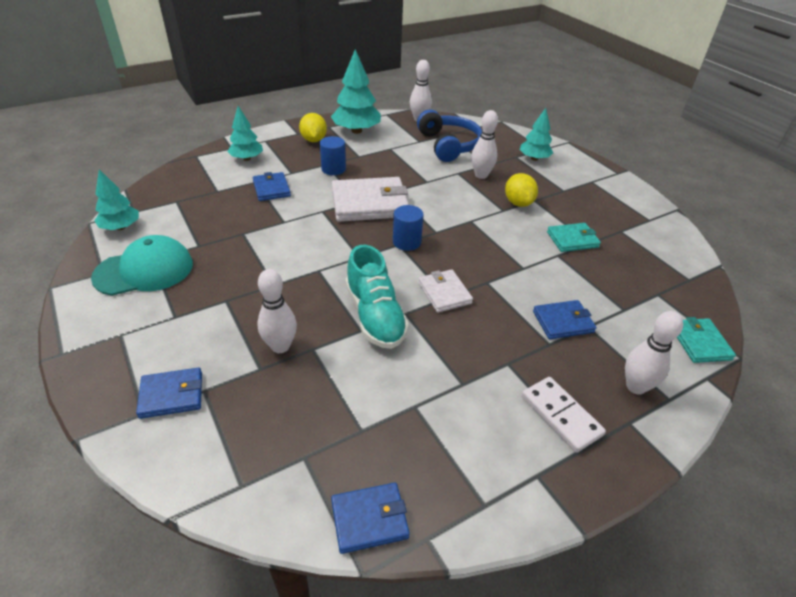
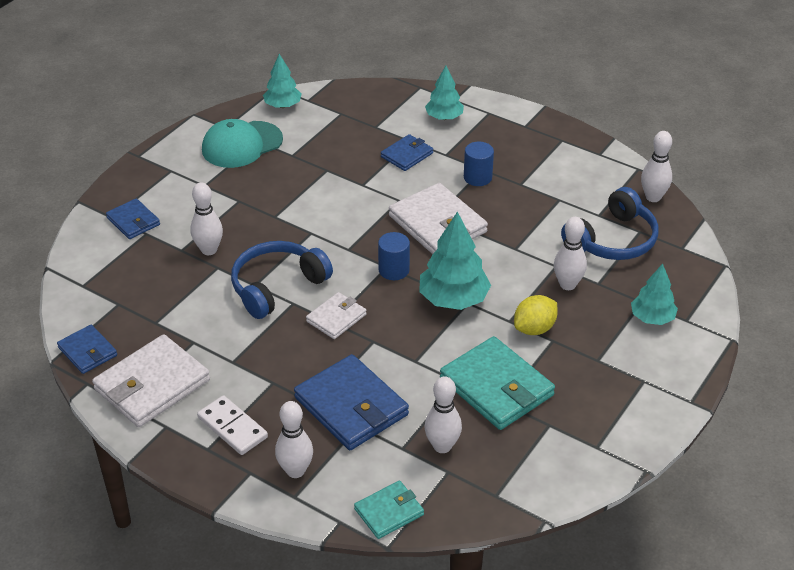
camera: 65 degrees right, 0 degrees up
turquoise cap [91,235,193,296] -> turquoise cap turned 105 degrees clockwise [202,119,283,168]
yellow lemon [299,113,327,142] -> none
turquoise tree [331,49,381,134] -> turquoise tree moved to [419,212,491,310]
turquoise shoe [346,245,409,349] -> blue headphones [231,241,333,319]
white domino [522,377,606,453] -> white domino turned 75 degrees counterclockwise [197,395,268,455]
blue wallet [533,300,597,339] -> blue wallet [294,354,409,450], size x1.80
turquoise wallet [547,223,601,252] -> turquoise wallet [440,336,555,430], size x1.80
none -> white wallet [92,334,210,427]
none -> white bowling pin [425,376,462,453]

